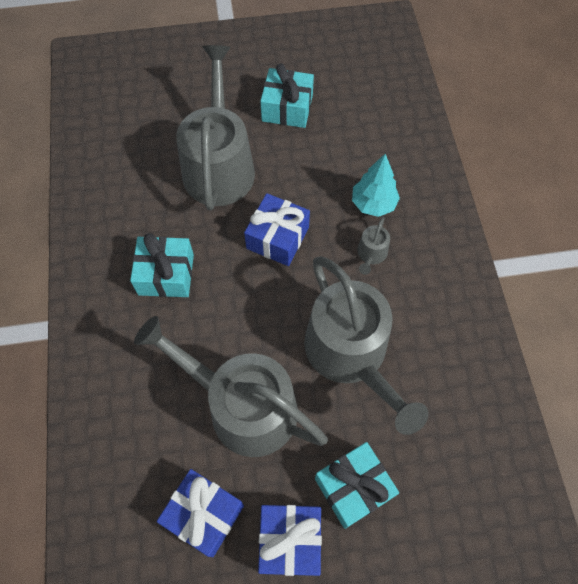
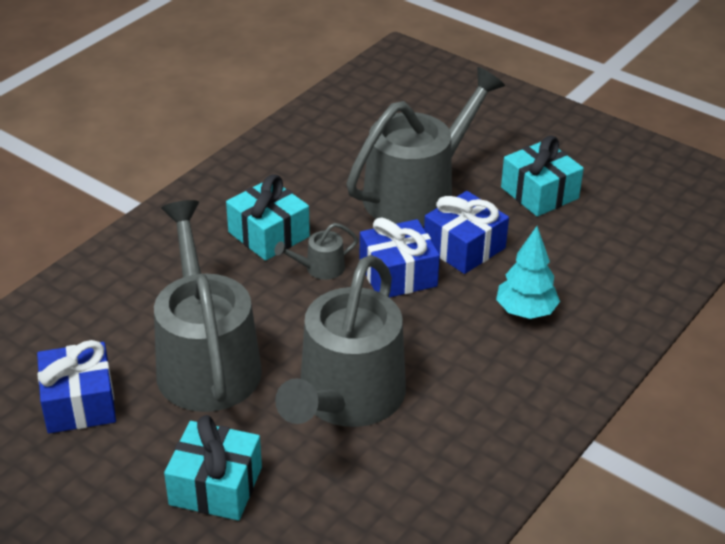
camera: 45 degrees right, 25 degrees down
blue gift [258,505,322,576] -> blue gift moved to [424,191,509,274]
grey watering can [357,217,390,275] -> grey watering can moved to [274,223,358,280]

